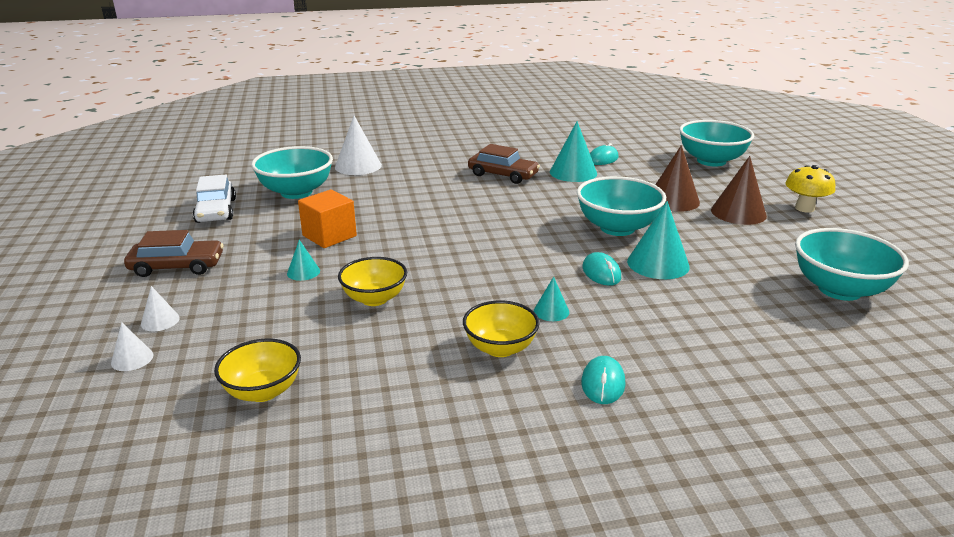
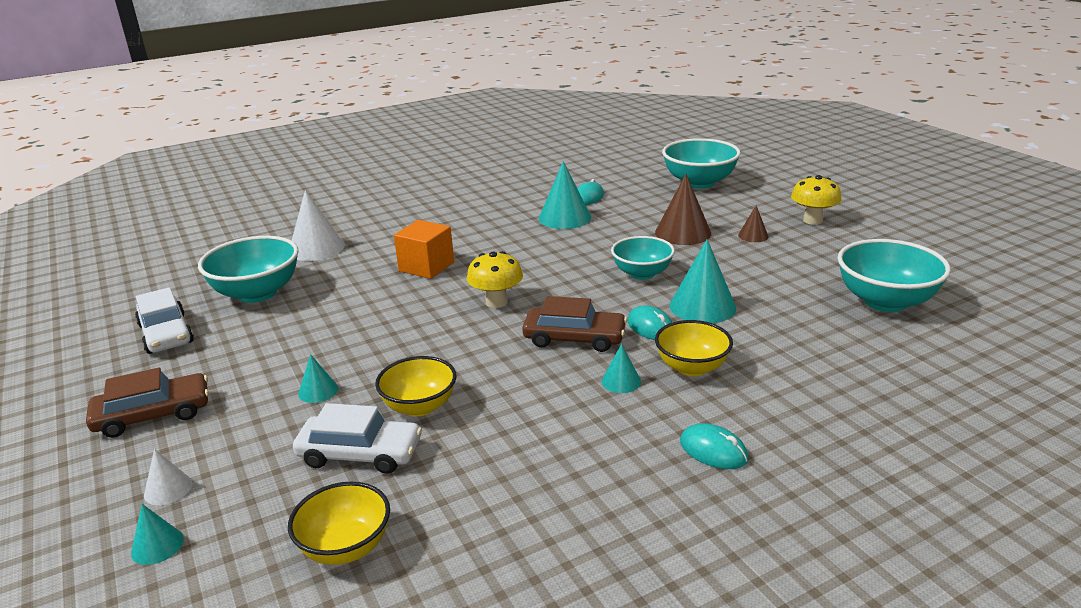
camera: 15 degrees left, 0 degrees up
white cone [111,322,154,371] -> turquoise cone [131,504,184,565]
orange cube [298,190,357,248] -> orange cube moved to [394,220,454,279]
yellow bowl [463,300,540,357] -> yellow bowl moved to [655,320,733,376]
brown car [468,144,540,184] -> brown car moved to [522,296,627,352]
turquoise bowl [577,176,666,236] -> turquoise bowl [611,236,675,280], size x0.66
turquoise mouse [581,356,626,404] -> turquoise mouse turned 45 degrees counterclockwise [680,423,749,469]
brown cone [711,156,767,225] -> brown cone [738,205,768,242], size x0.52
none -> white car [293,403,422,474]
none -> yellow mushroom [467,251,523,308]

